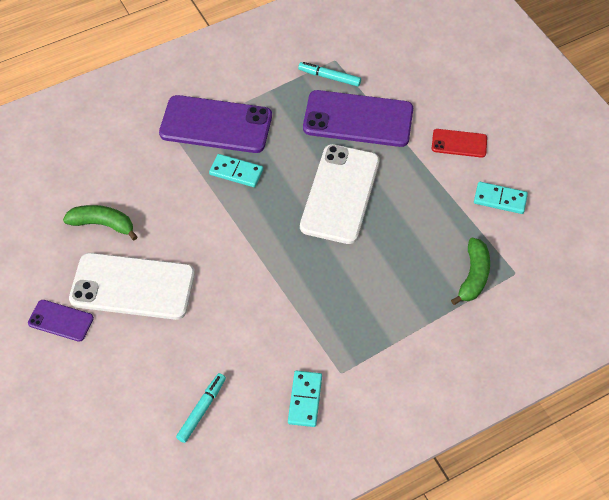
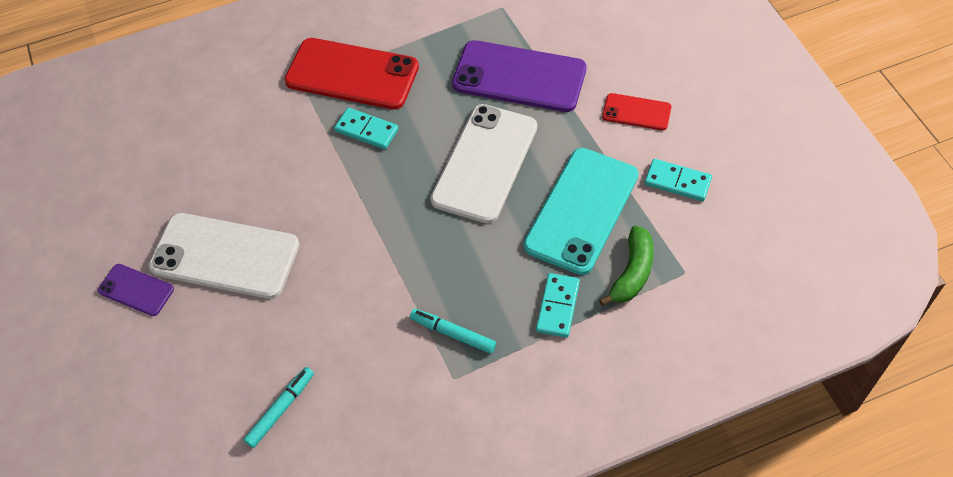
camera: 10 degrees right, 0 degrees up
green banana [63,205,138,240] -> none
purple phone [159,95,272,153] -> red phone [284,38,419,110]
turquoise domino [288,371,322,427] -> turquoise domino moved to [536,273,580,338]
turquoise marker [298,62,361,87] -> turquoise marker moved to [410,309,496,354]
none -> turquoise phone [524,148,639,275]

